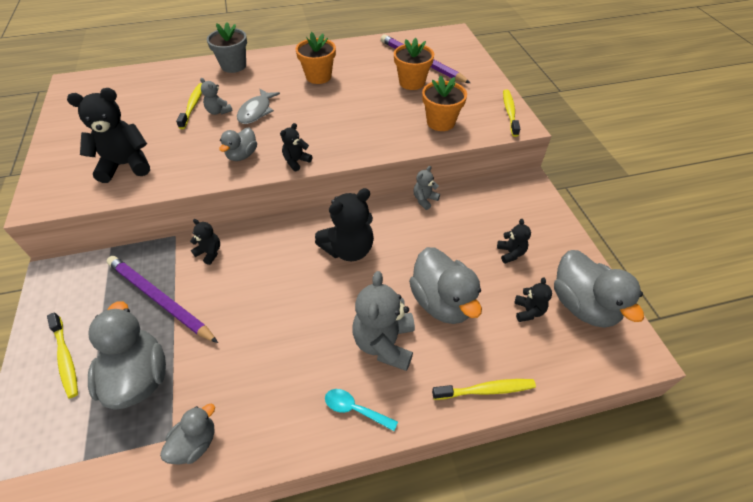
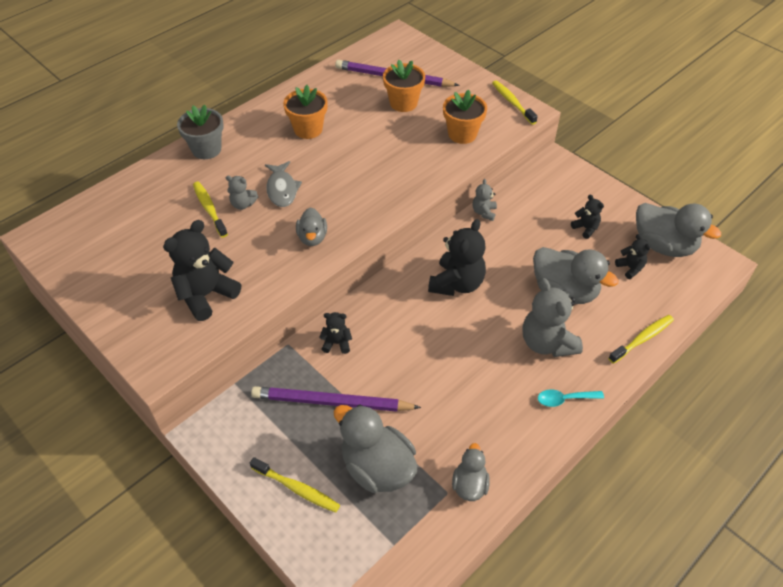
camera: 30 degrees left, 0 degrees up
black teddy bear [280,123,312,171] -> none

